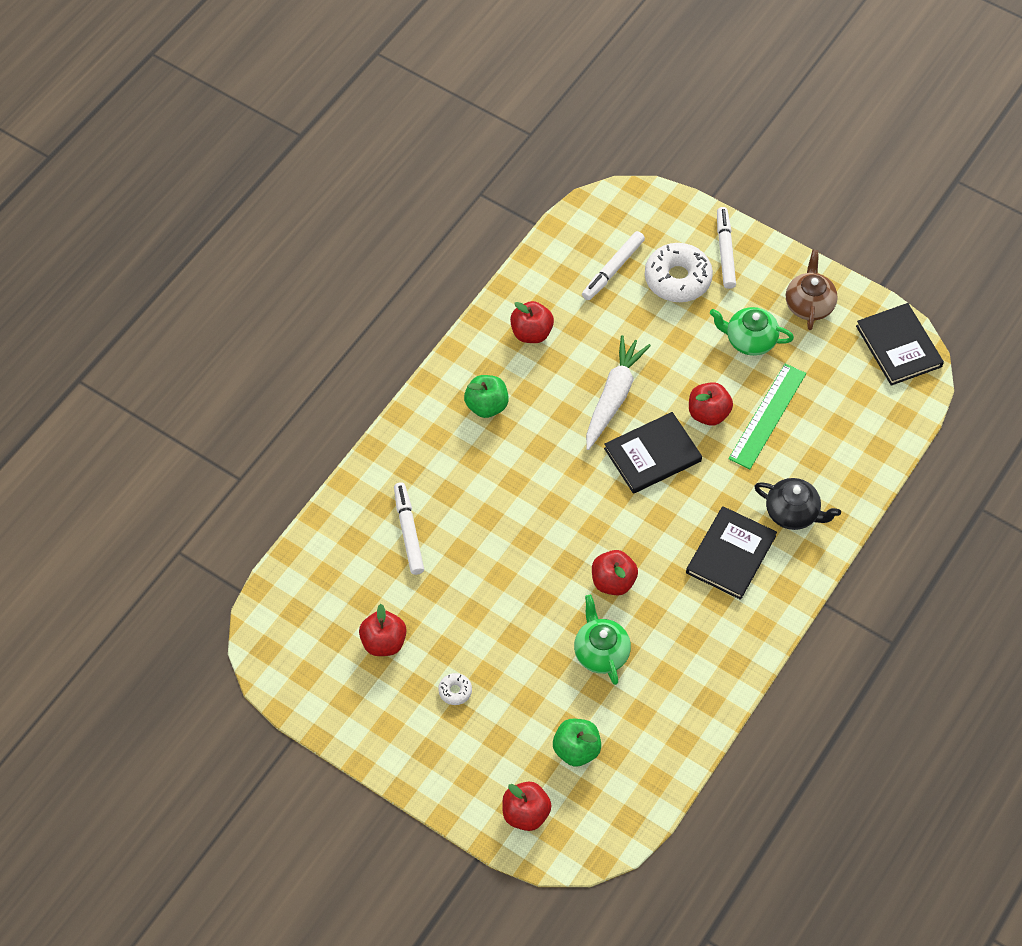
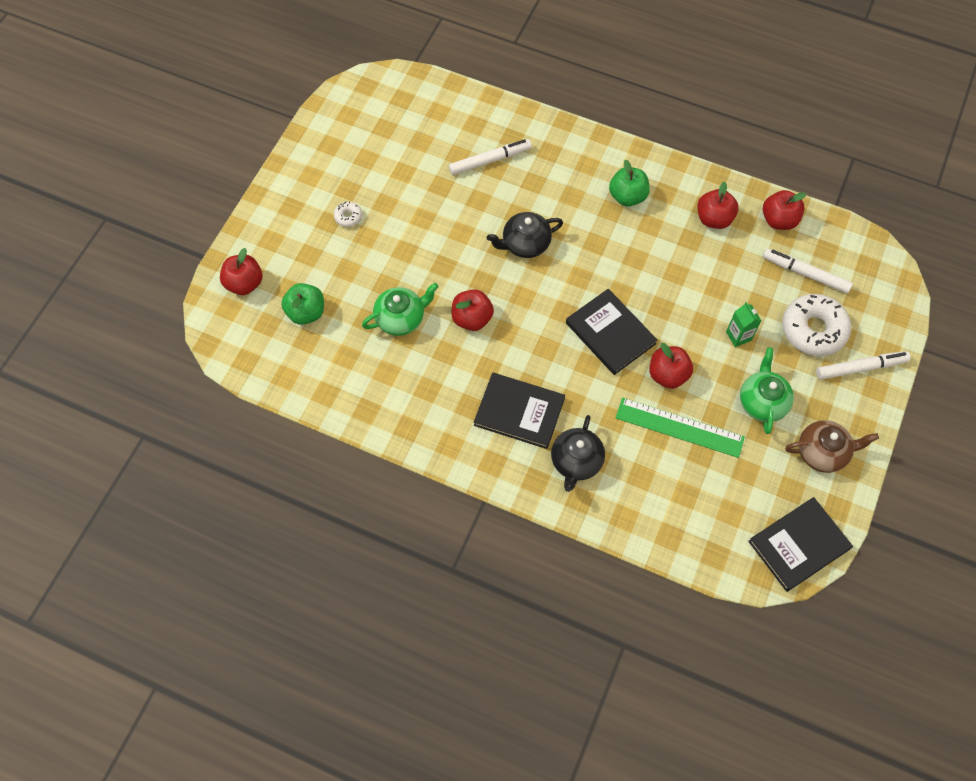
camera: 80 degrees right, 5 degrees up
red apple [359,604,407,656] -> red apple moved to [763,190,806,230]
white carrot [586,335,651,450] -> none
none -> black teapot [487,212,563,258]
none -> green carton [726,302,761,347]

